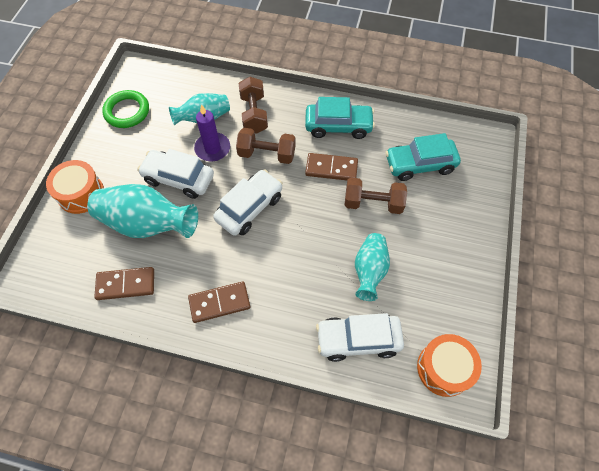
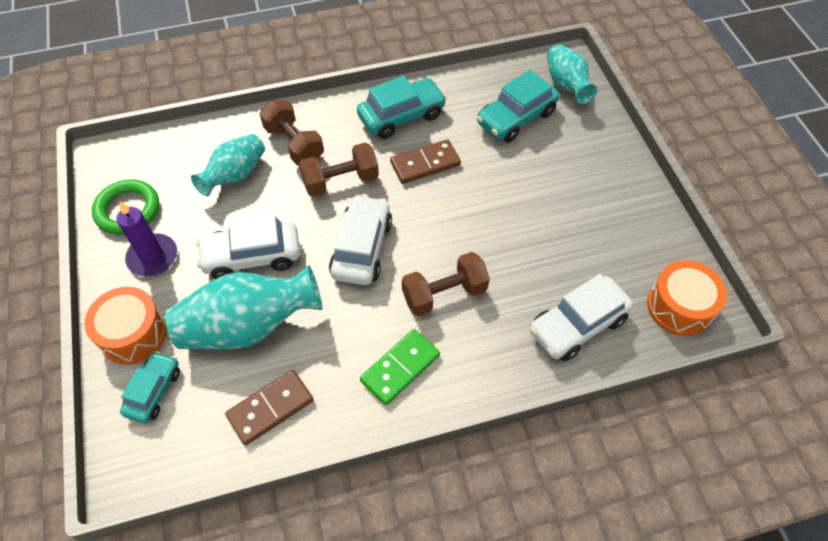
camera: 30 degrees left, 5 degrees down
brown domino [188,282,250,323] -> green domino [360,329,440,405]
purple candle [194,104,230,161] -> purple candle moved to [117,202,177,276]
brown dumbbell [344,178,407,214] -> brown dumbbell moved to [402,252,490,316]
turquoise vase [355,233,390,301] -> turquoise vase moved to [547,44,597,104]
none -> turquoise car [120,351,180,423]

